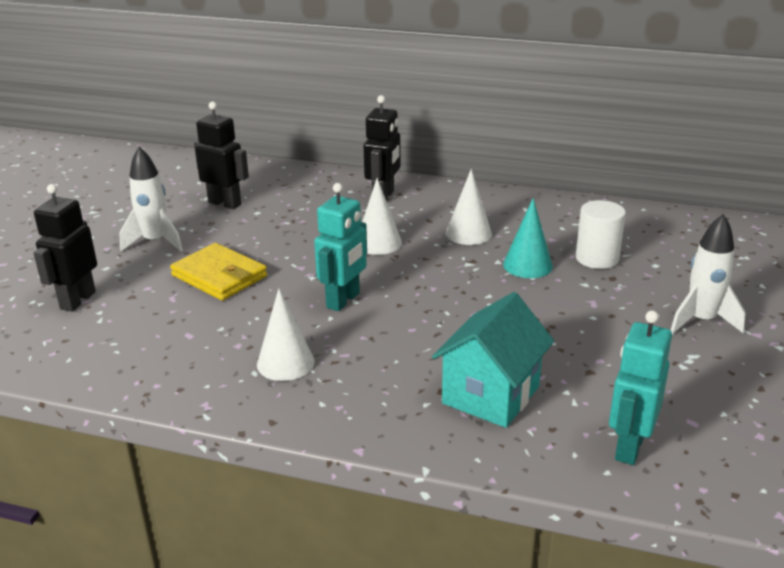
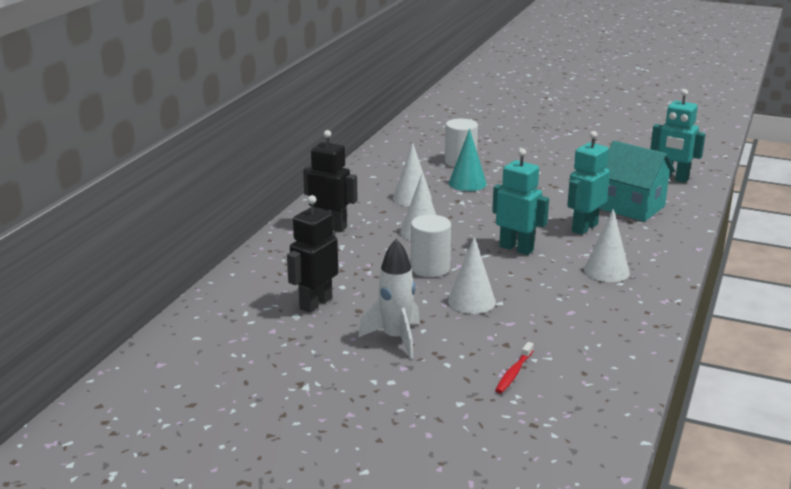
camera: 85 degrees left, 5 degrees down
black robot [33,184,97,312] -> red toothbrush [495,342,534,393]
yellow wallet [170,243,267,301] -> white cone [448,236,496,314]
white rocket [671,214,746,334] -> none
none -> white cylinder [411,215,451,277]
none -> turquoise robot [567,131,610,235]

